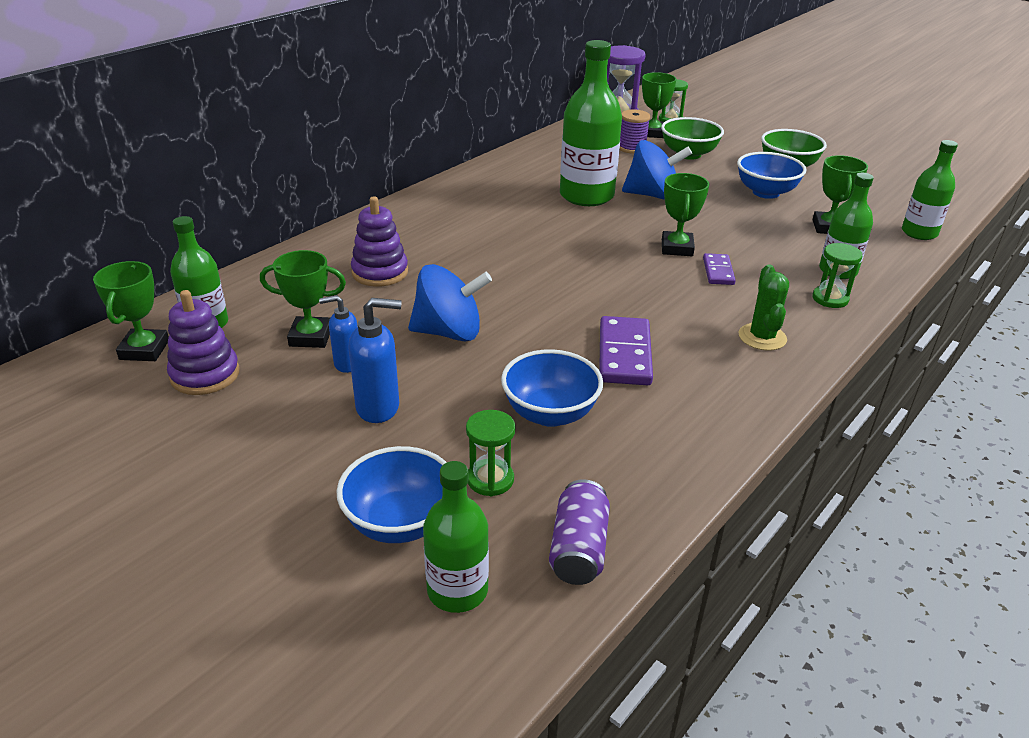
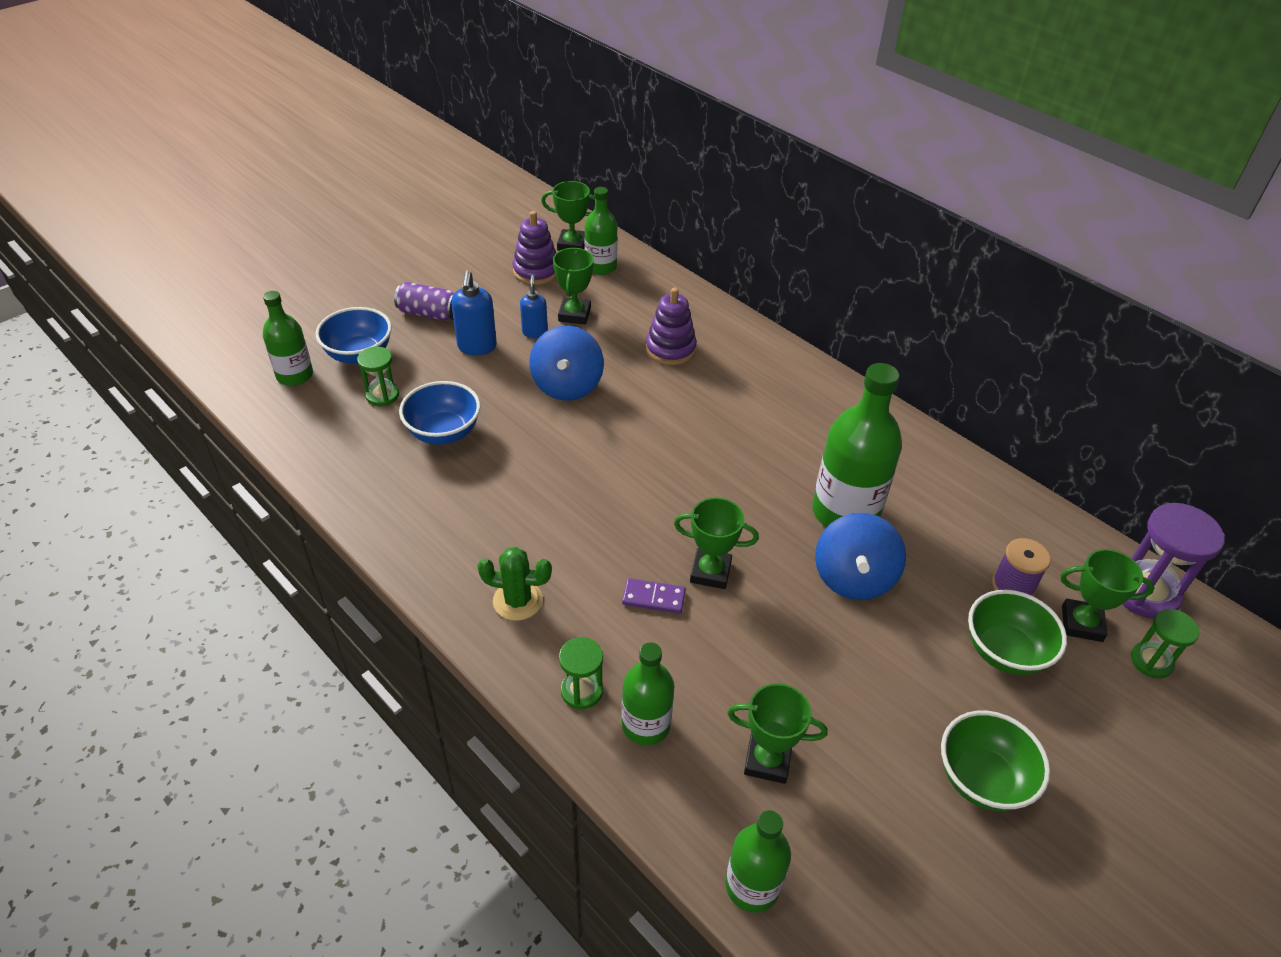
camera: 95 degrees right, 10 degrees up
purple can [549,479,610,585] -> purple can moved to [394,282,454,321]
purple domino [599,316,653,385] -> none
blue bowl [737,152,807,199] -> none

